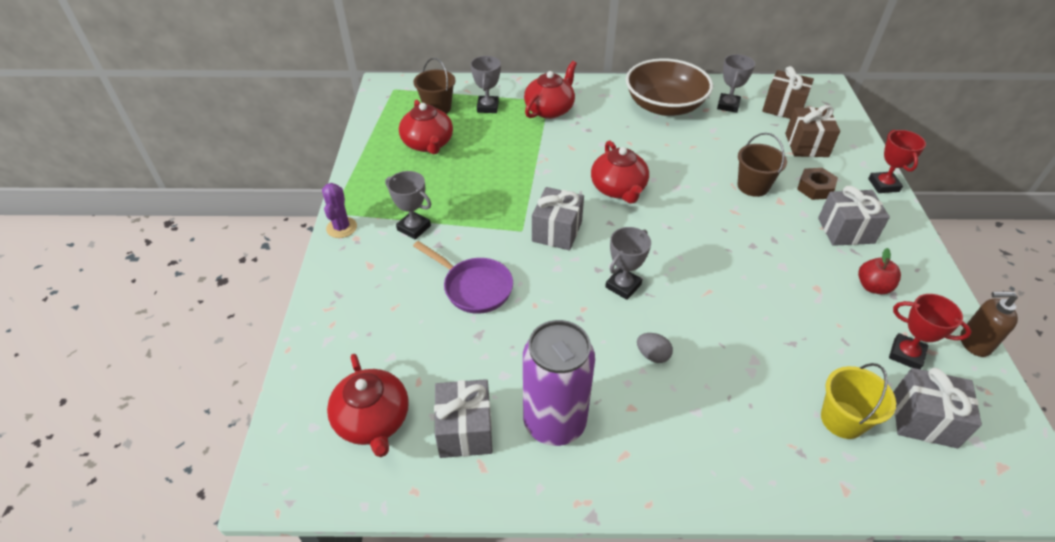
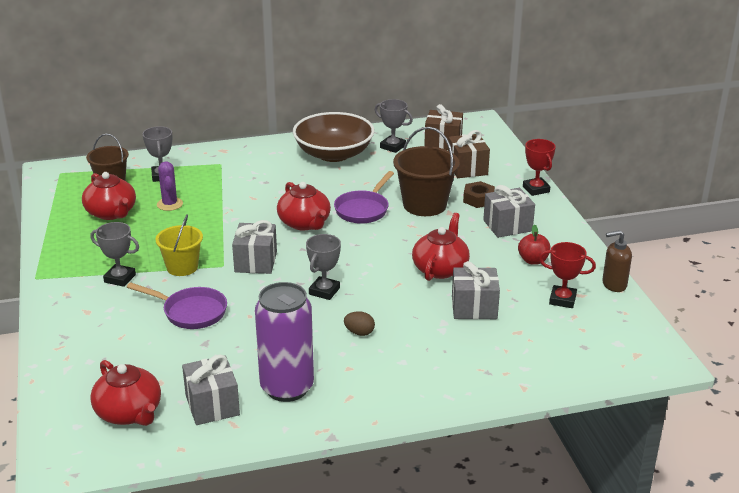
camera: 15 degrees left, 15 degrees down
purple cactus [322,183,357,238] -> purple cactus moved to [157,161,183,211]
red teapot [524,61,577,119] -> red teapot moved to [412,213,470,281]
grey egg [637,333,673,363] -> brown egg [344,311,375,336]
grey trophy [717,54,755,113] -> grey trophy turned 60 degrees counterclockwise [375,99,413,153]
brown bucket [738,133,787,197] -> brown bucket [393,127,460,216], size x1.53
yellow bucket [821,363,896,439] -> yellow bucket moved to [155,214,203,276]
grey gift [893,368,982,448] -> grey gift moved to [452,261,500,320]
none -> purple pan [334,171,394,224]

